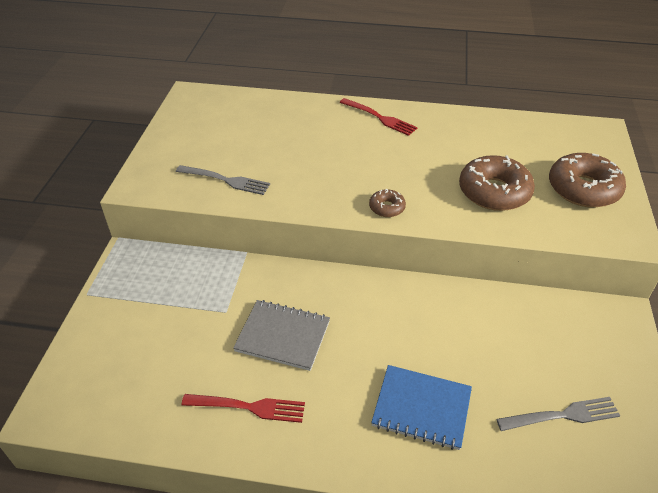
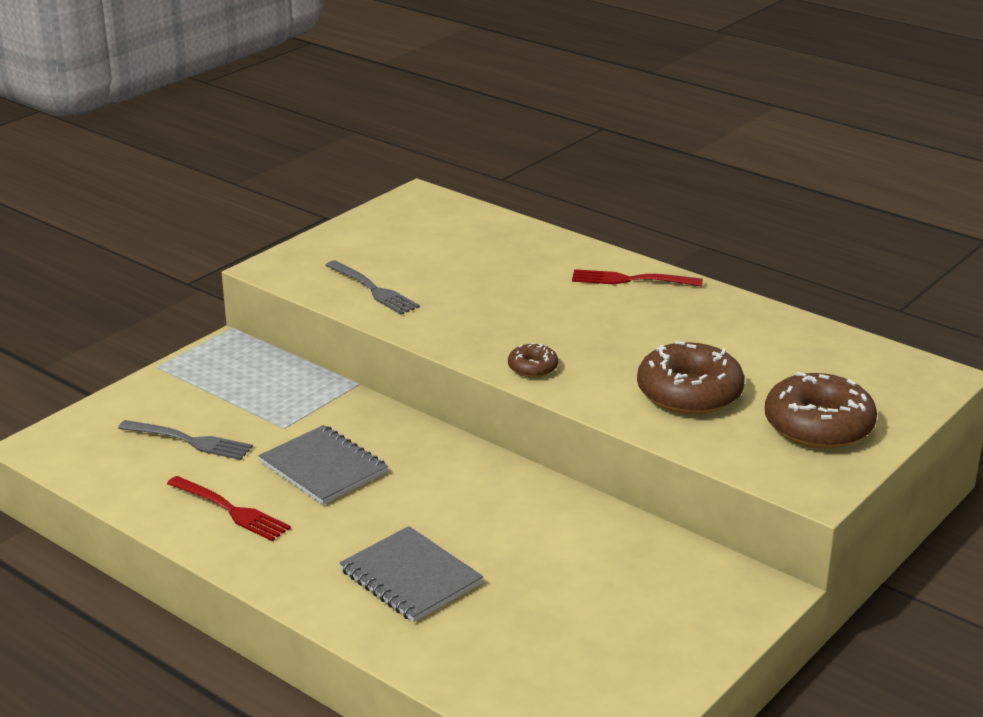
camera: 30 degrees right, 15 degrees down
red fork [339,98,418,136] -> red fork turned 120 degrees clockwise [572,269,703,286]
blue notebook [371,365,472,450] -> grey notebook [339,526,483,622]
grey fork [496,397,620,431] -> grey fork moved to [118,420,253,460]

